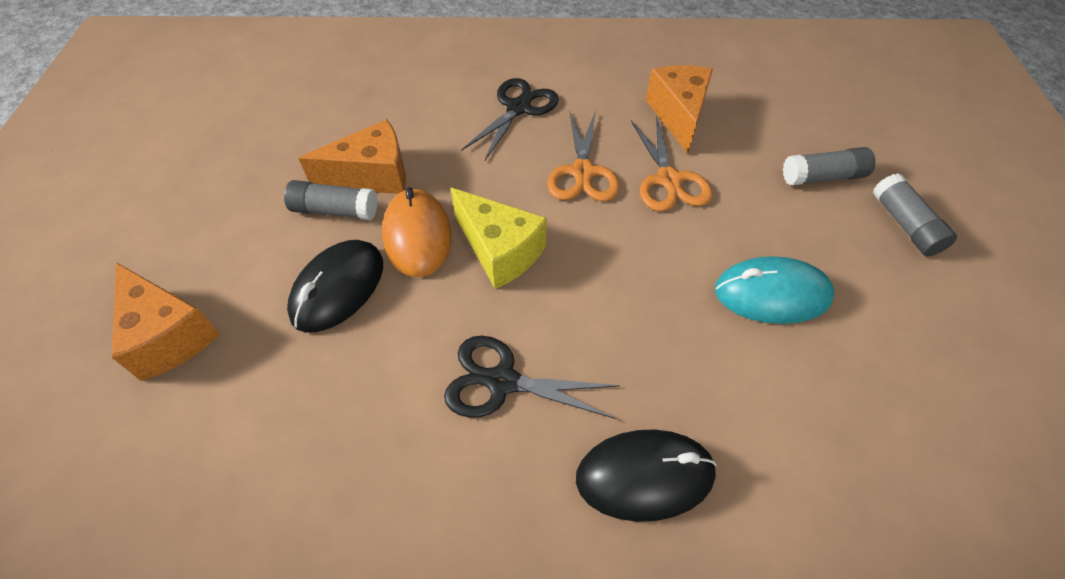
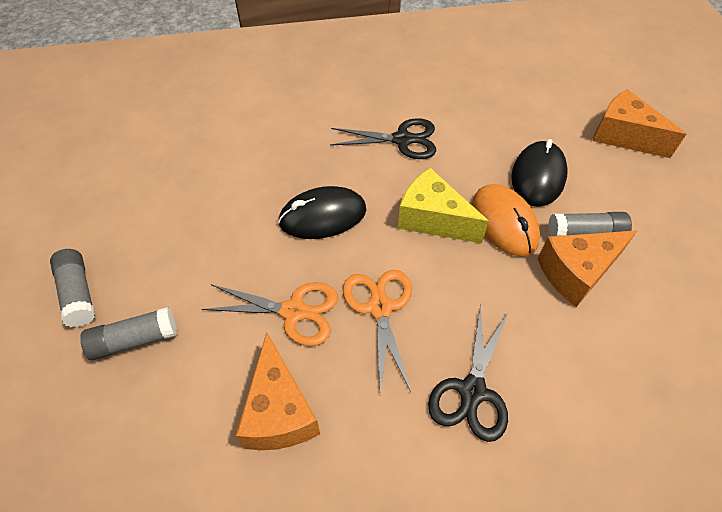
camera: 170 degrees right, 0 degrees up
black mouse [576,430,717,522] -> black mouse moved to [278,186,366,239]
orange scissors [631,116,712,211] -> orange scissors turned 120 degrees clockwise [202,282,338,346]
turquoise mouse [715,256,834,324] -> none

